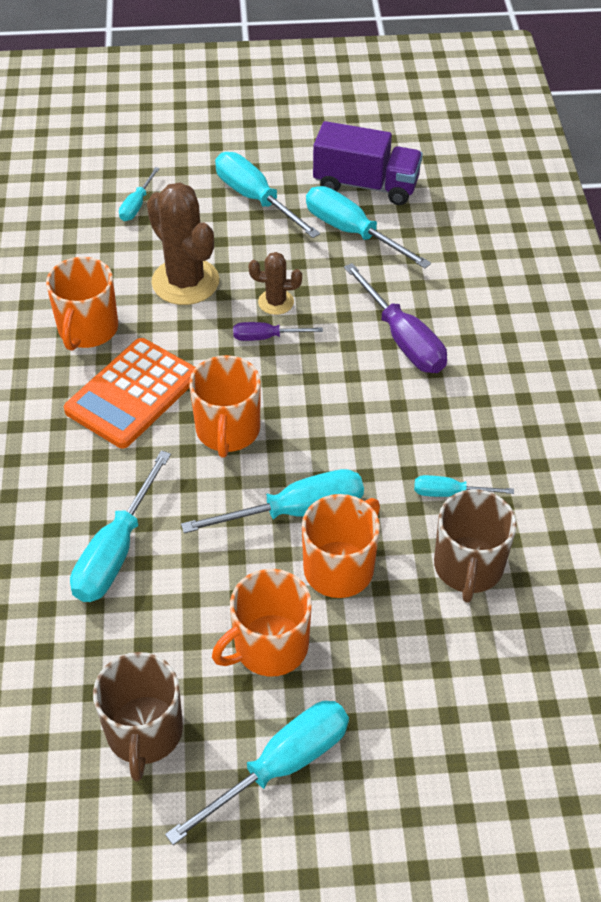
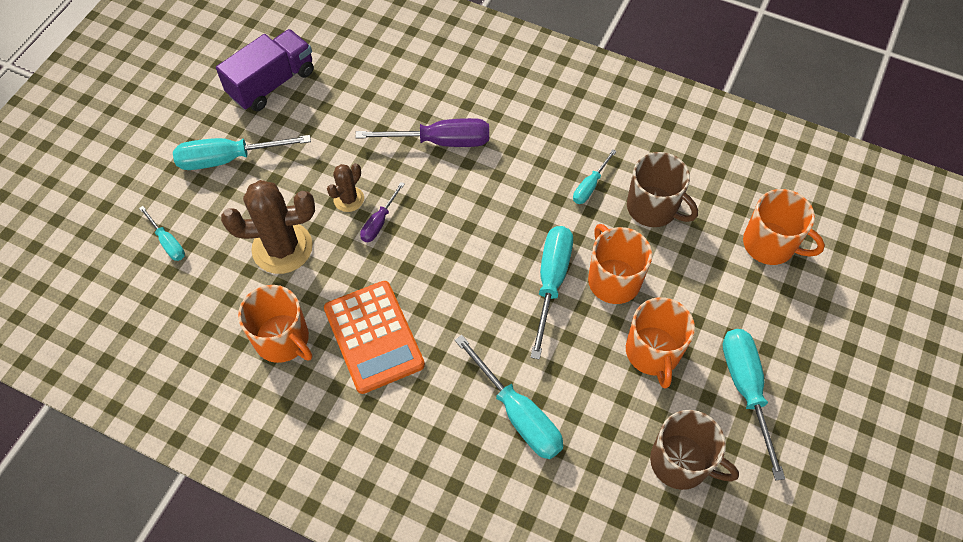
camera: 60 degrees left, 10 degrees up
orange mug [189,355,261,458] -> orange mug moved to [743,189,825,265]
turquoise screwdriver [306,186,431,268] -> none

